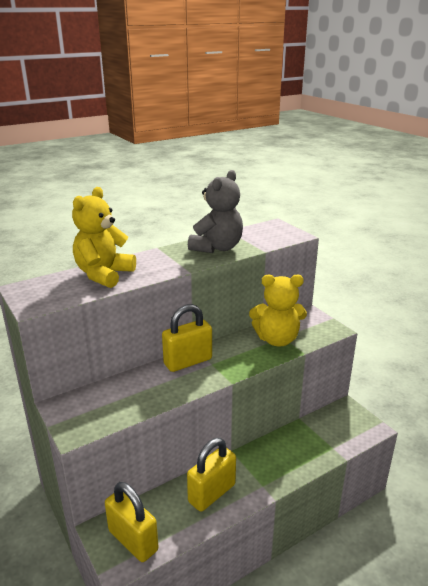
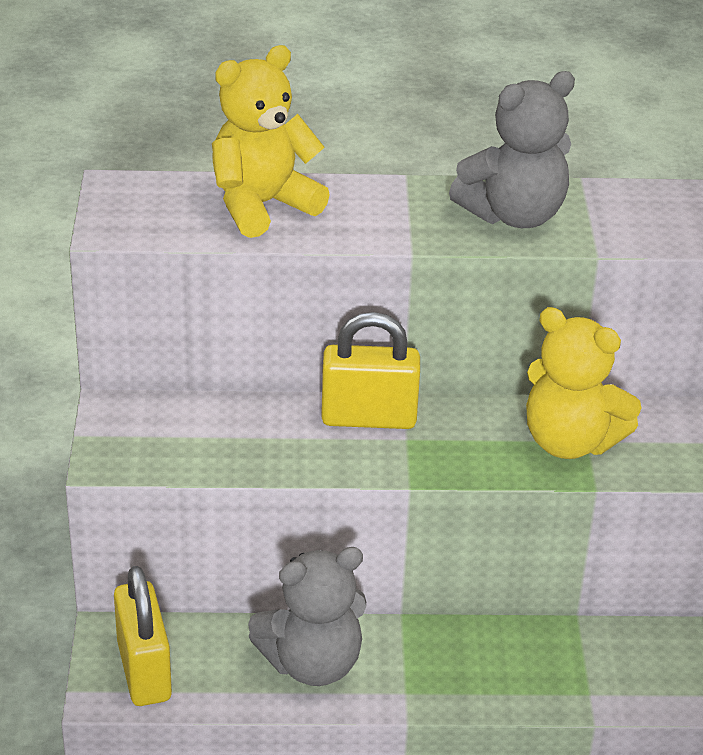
camera: 30 degrees right, 10 degrees up
yellow padlock [187,438,236,512] -> grey teddy bear [248,547,366,686]

